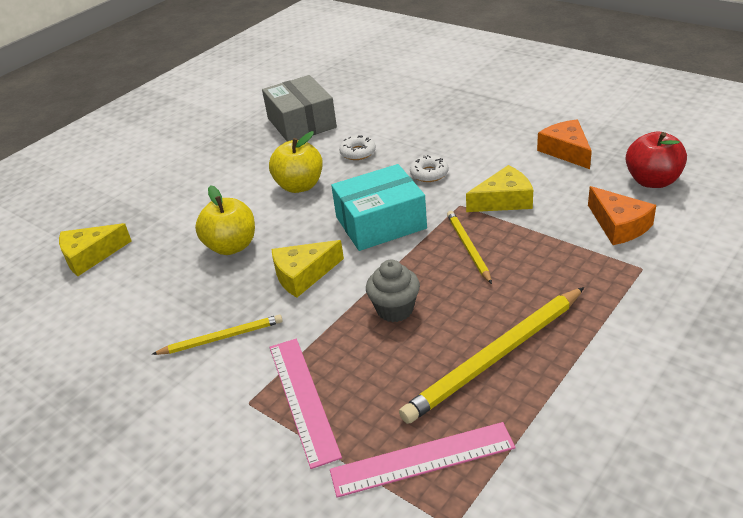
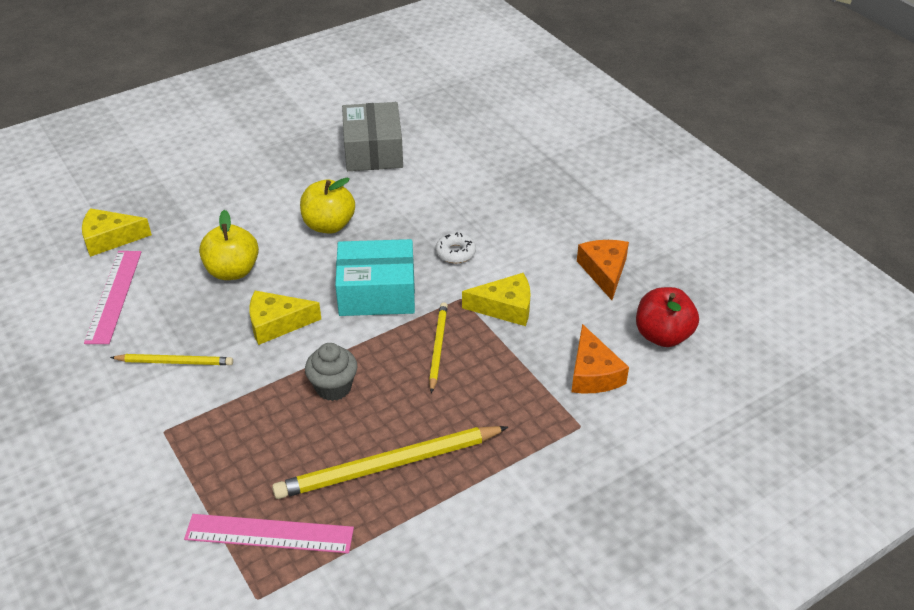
camera: 15 degrees right, 5 degrees up
pink ruler [270,339,342,469] -> pink ruler moved to [84,251,142,344]
white donut [339,135,376,160] -> none

